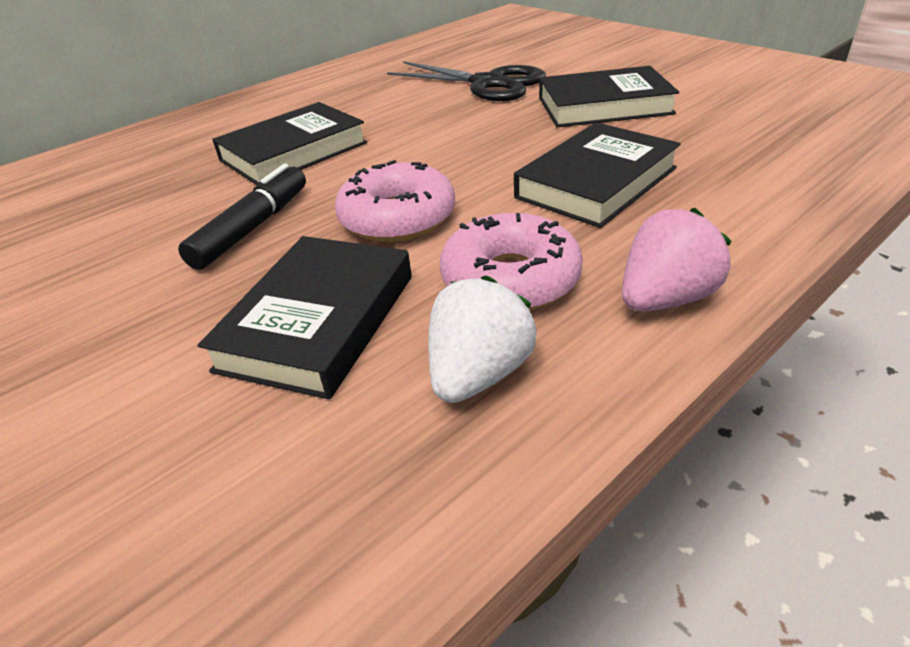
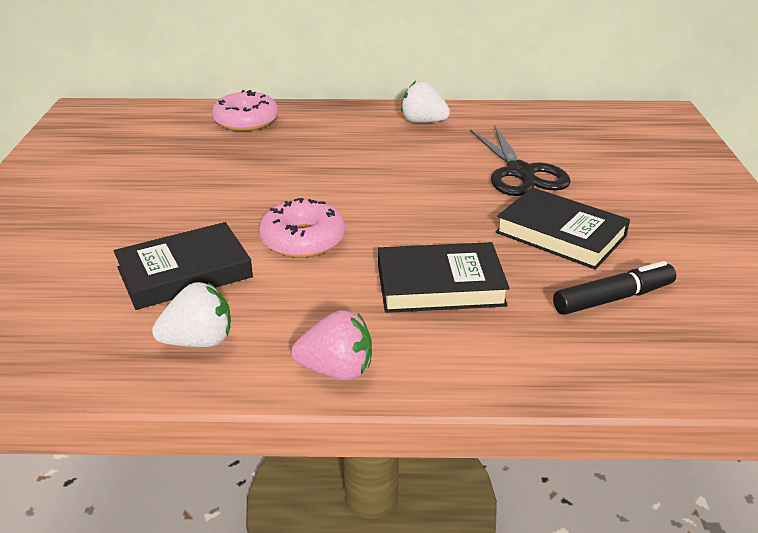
camera: 40 degrees right, 5 degrees down
black marker [178,164,306,270] -> black marker moved to [553,261,676,315]
black book [212,102,367,185] -> none
pink donut [440,213,583,311] -> pink donut moved to [212,90,278,131]
none -> white strawberry [401,81,450,123]

